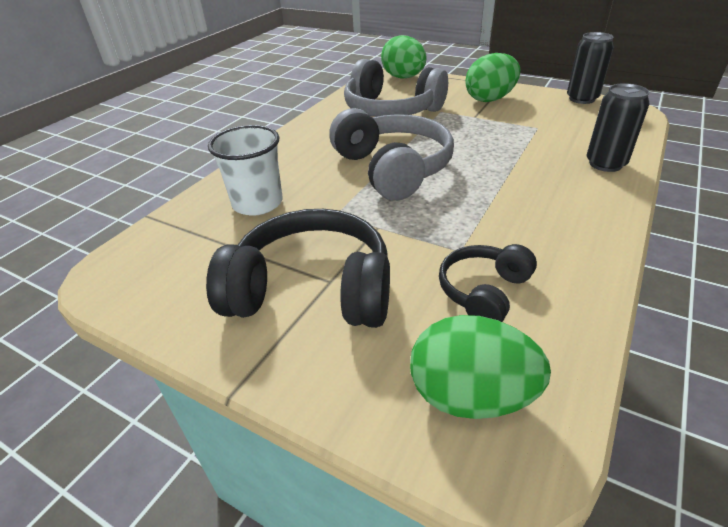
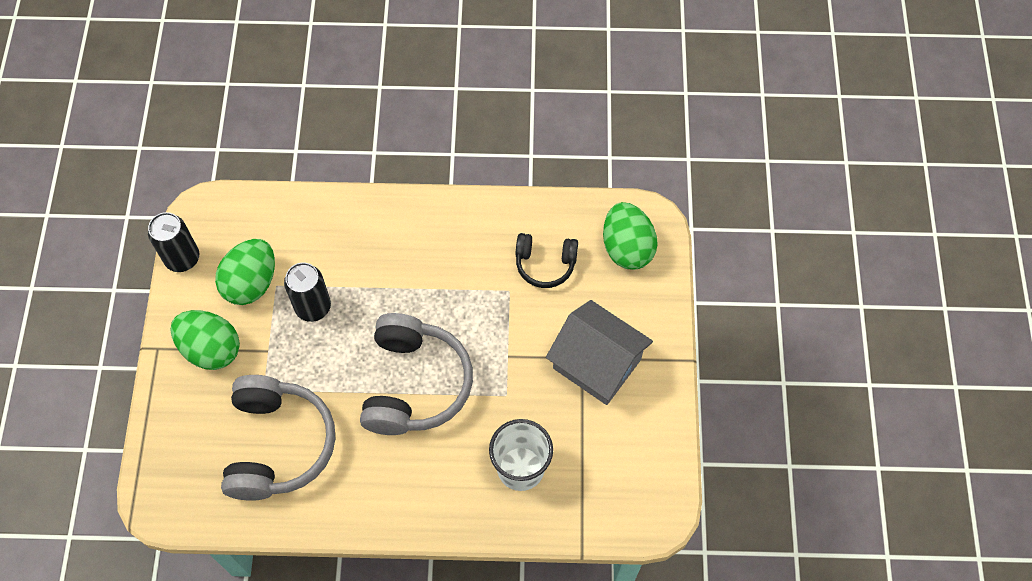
camera: 120 degrees left, 25 degrees up
black headphones [206,209,390,328] -> grey house [546,300,653,405]
grey headphones [329,108,454,201] -> grey headphones turned 150 degrees clockwise [360,313,473,435]
green egg [381,35,426,79] -> green egg moved to [215,239,275,305]
black can [587,83,650,172] -> black can moved to [284,263,331,322]

